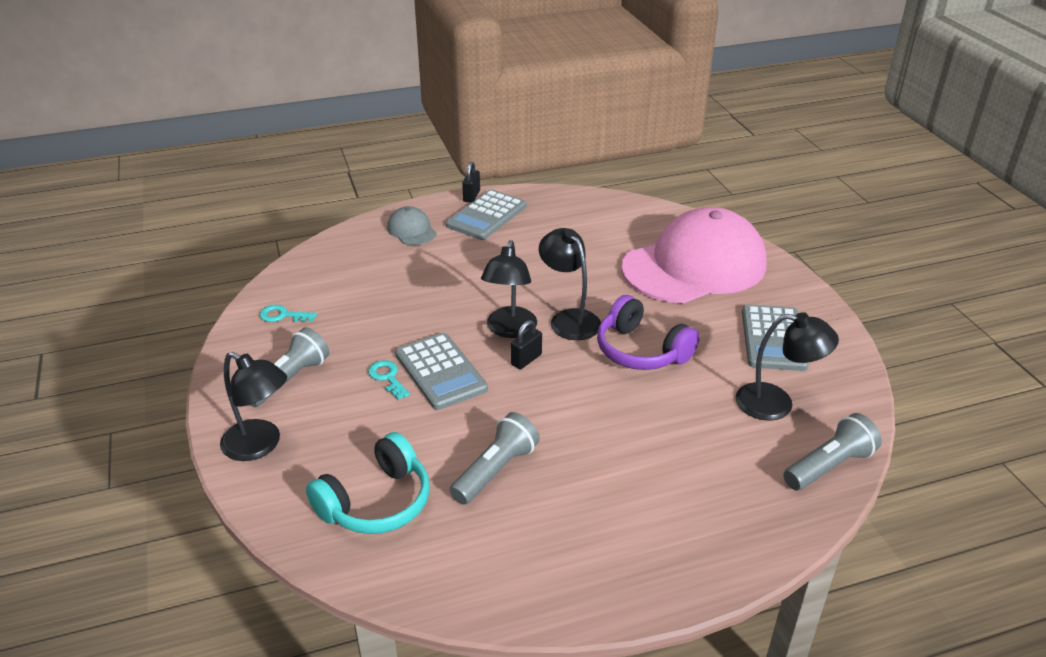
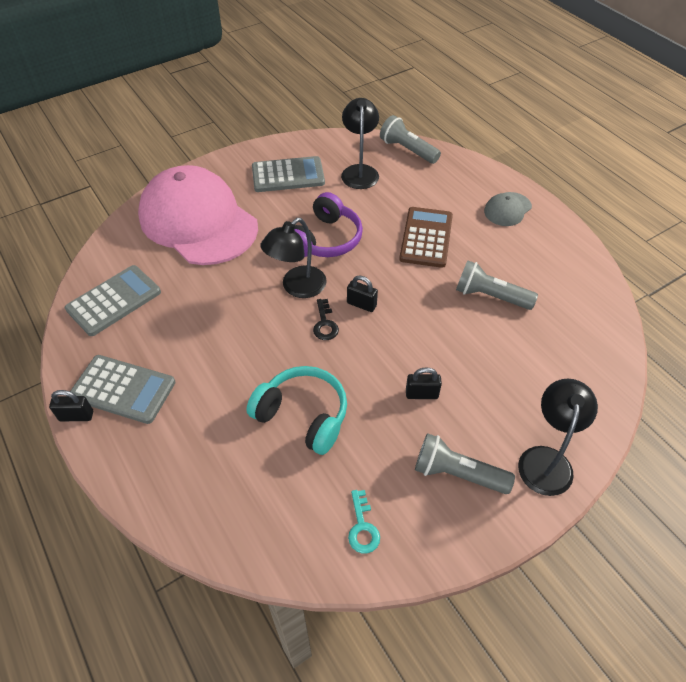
camera: 105 degrees left, 15 degrees up
turquoise headphones [306,432,430,534] -> turquoise headphones moved to [246,366,347,455]
turquoise key [368,360,410,399] -> black padlock [406,367,442,399]
grey cap [387,206,436,245] -> grey cap moved to [484,192,532,226]
grey calculator [395,333,488,410] -> grey calculator moved to [65,265,161,336]
black lamp [481,240,537,338] -> black key [313,299,339,340]
none -> brown calculator [399,207,453,268]

